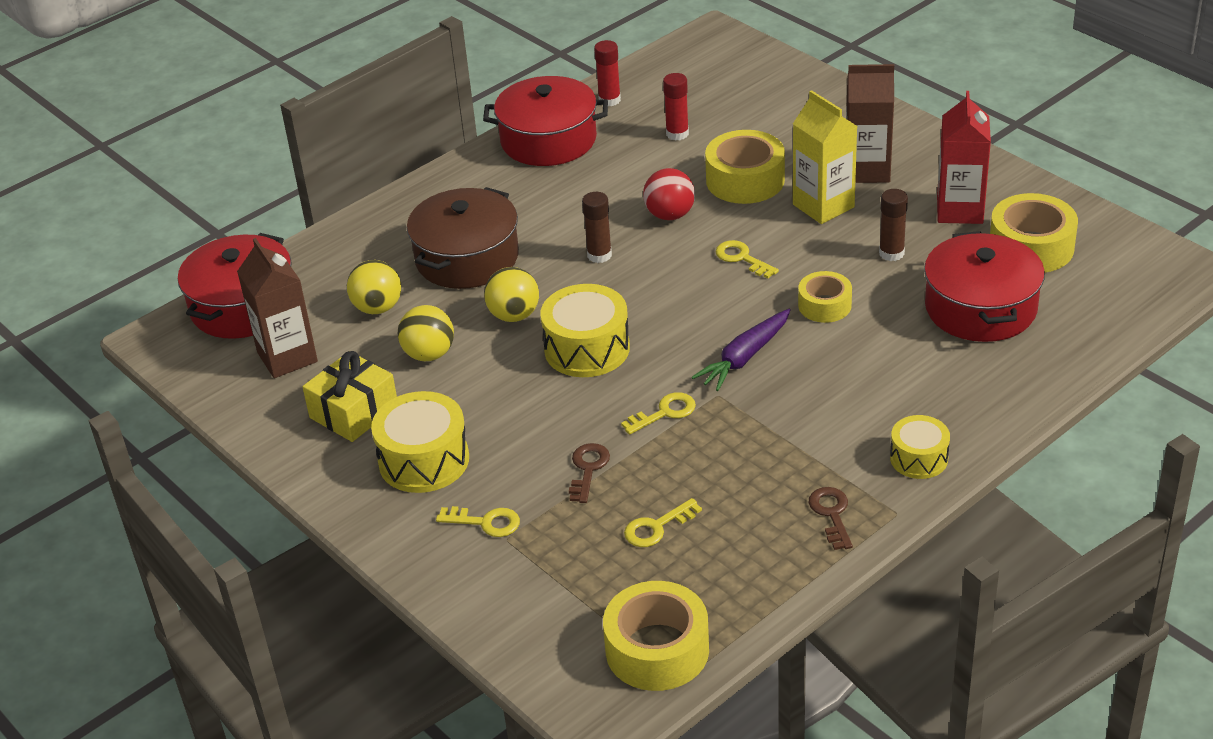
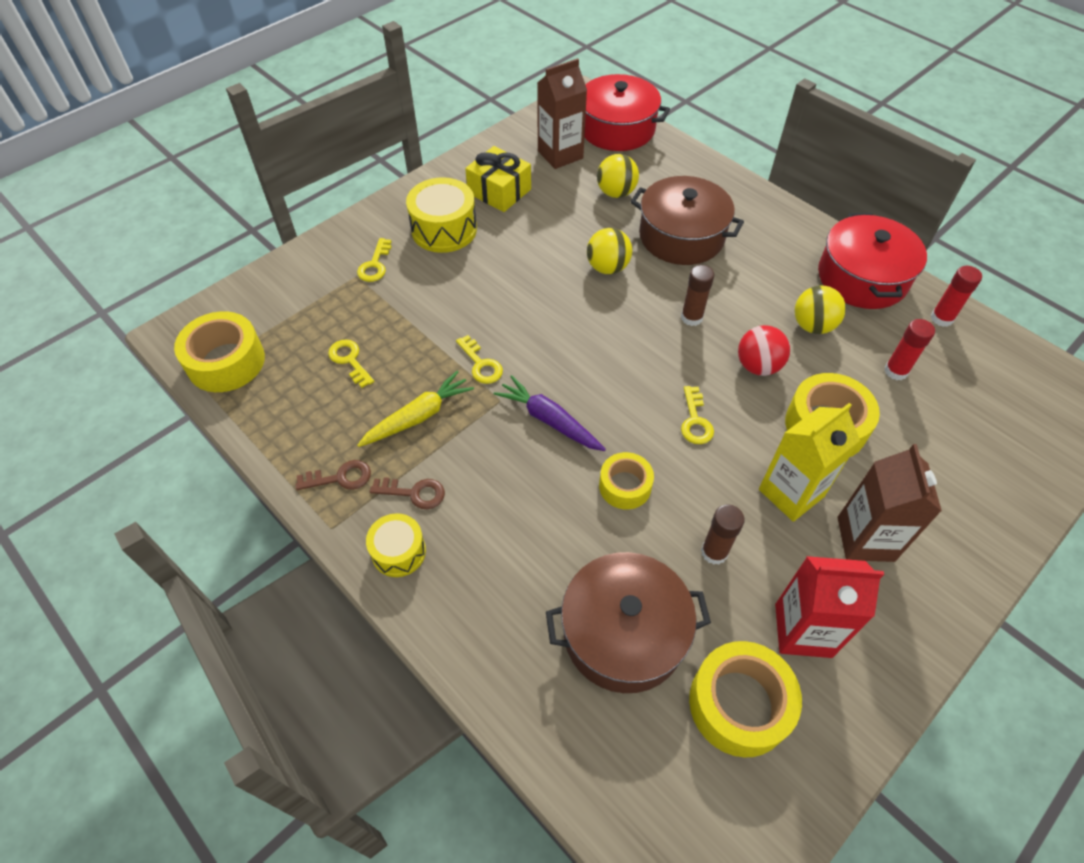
camera: 85 degrees right, 15 degrees up
yellow ball [398,305,454,361] -> yellow ball moved to [795,285,846,334]
yellow drum [540,284,630,377] -> none
brown key [569,443,610,503] -> brown key moved to [370,477,445,509]
yellow key [716,240,779,278] -> yellow key turned 135 degrees clockwise [681,386,714,444]
red pot [924,231,1045,342] -> brown pot [546,552,711,693]
none -> yellow carrot [357,371,474,447]

